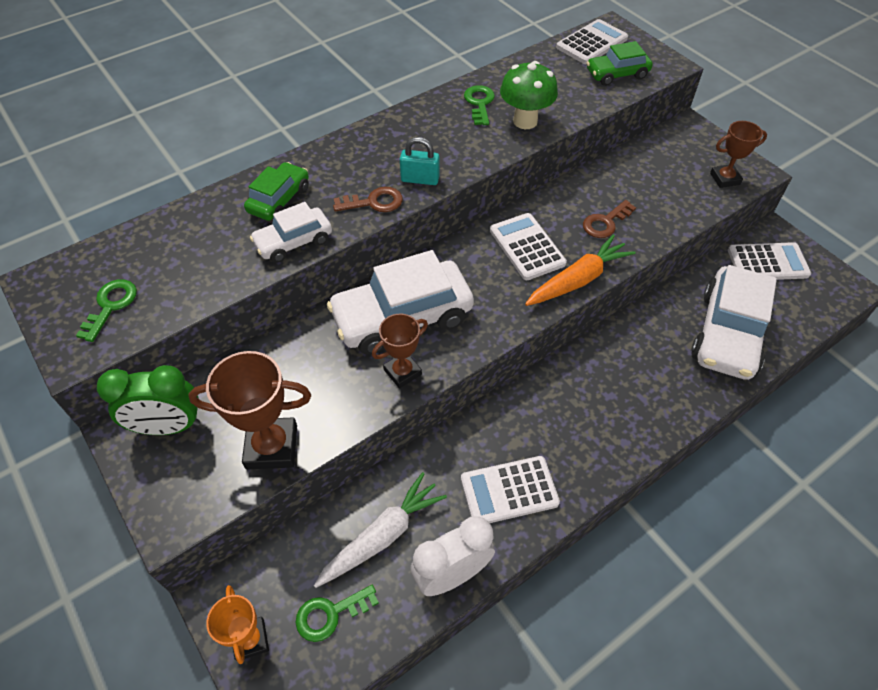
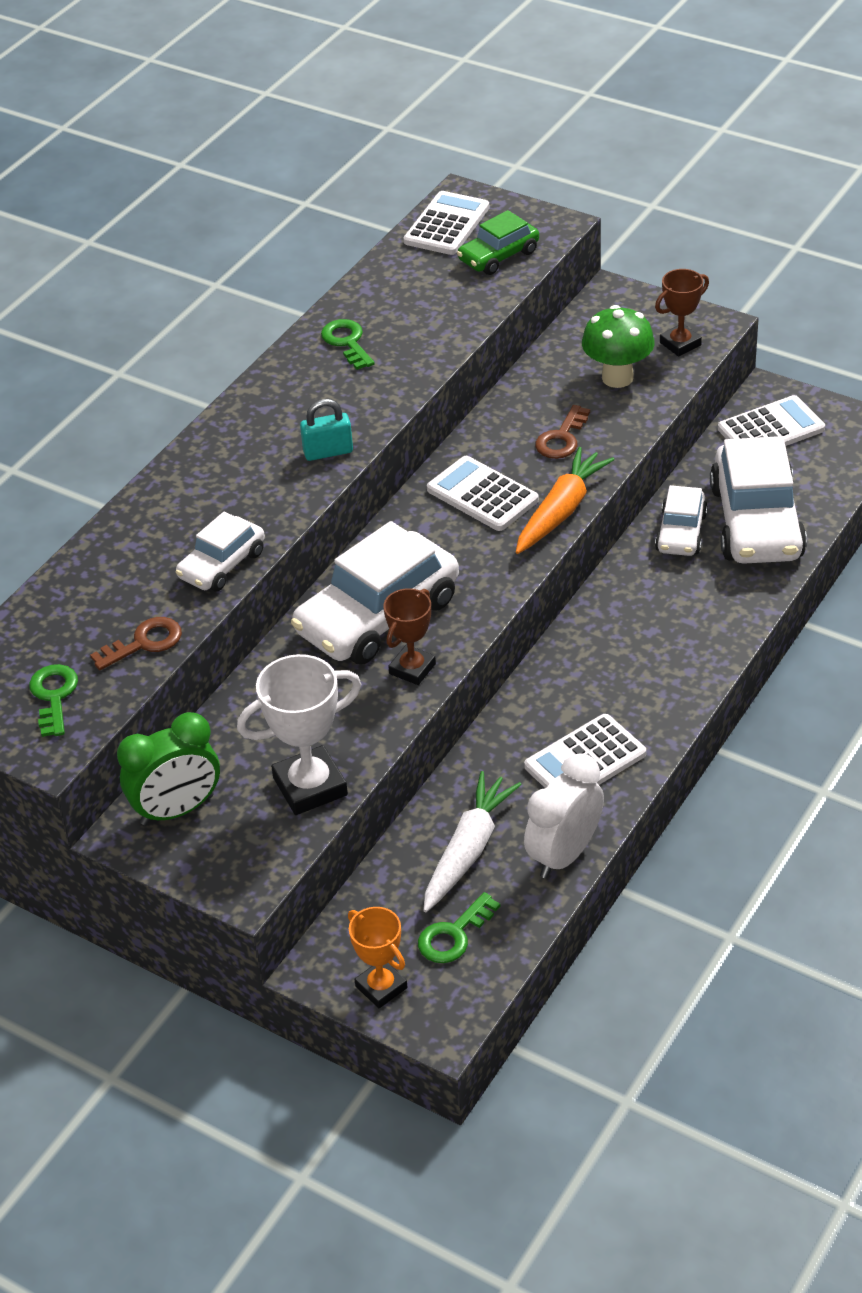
camera: 20 degrees left, 10 degrees down
brown trophy [188,351,311,469] -> white trophy [237,654,362,815]
green car [244,162,309,221] -> none
brown key [333,187,403,212] -> brown key moved to [90,617,182,670]
green mushroom [500,61,558,129] -> green mushroom moved to [582,305,654,388]
none -> white car [655,485,708,556]

